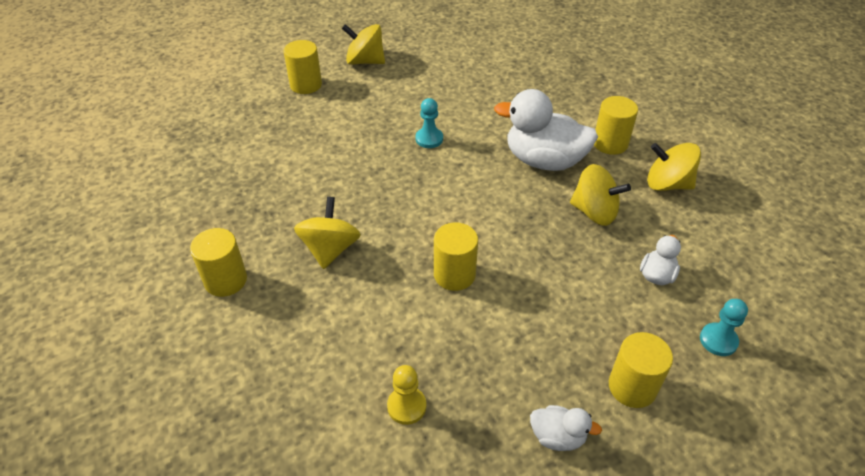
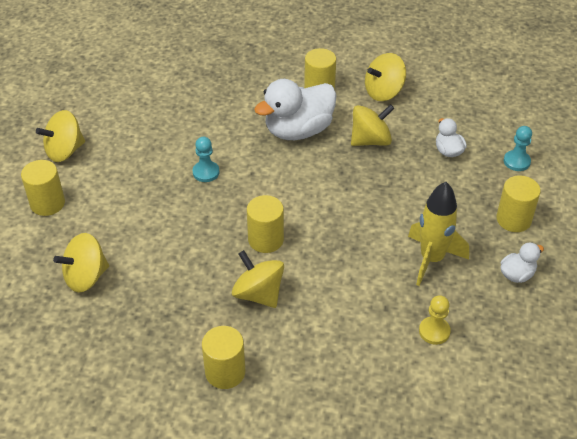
camera: 50 degrees left, 0 degrees up
yellow cylinder [434,223,478,291] -> yellow cylinder moved to [247,195,284,253]
none -> yellow spinning top [53,233,109,292]
none -> yellow rocket [408,182,469,286]

